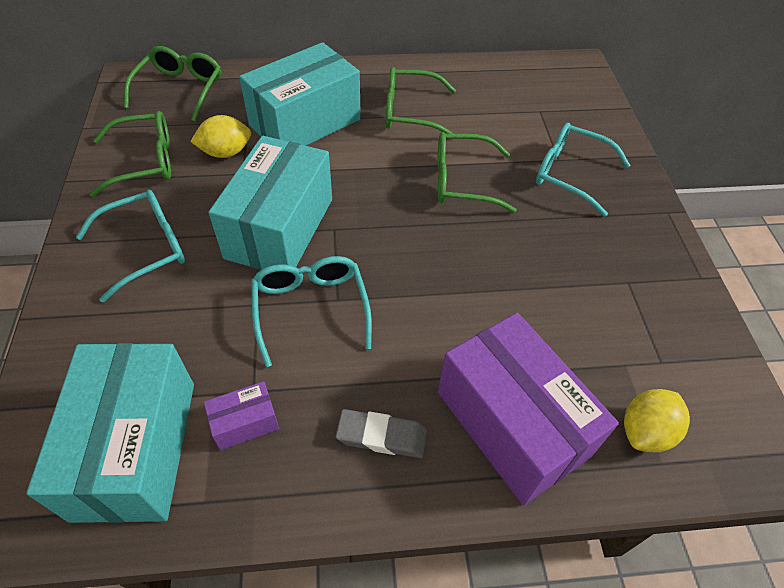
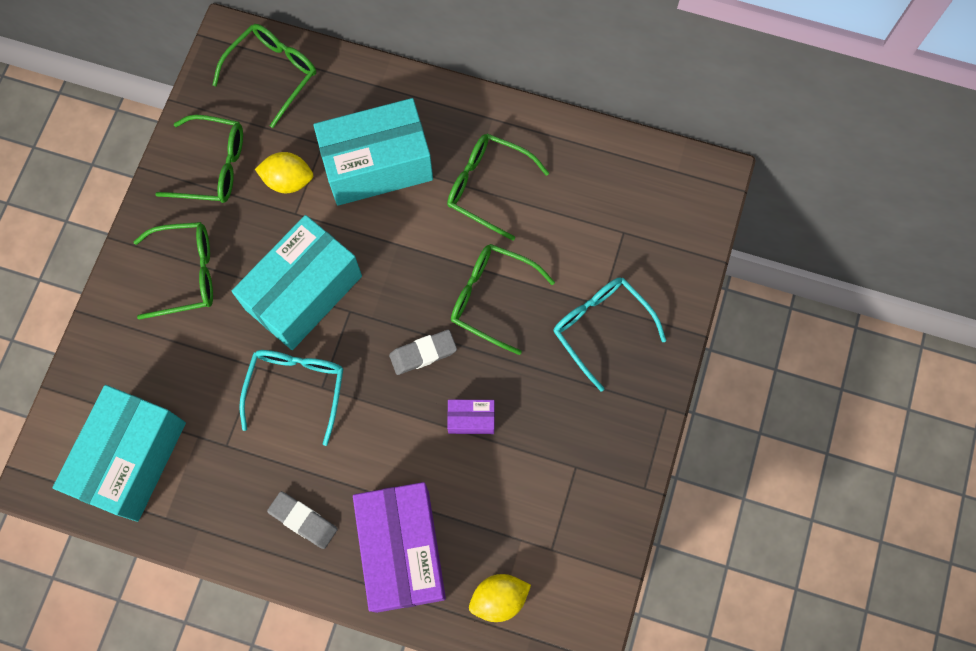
camera: 25 degrees right, 20 degrees up
turquoise glasses [76,190,185,303] -> green glasses [133,222,213,320]
purple box [204,381,279,450] -> purple box moved to [447,400,495,434]
none -> grey eraser [389,330,457,375]

